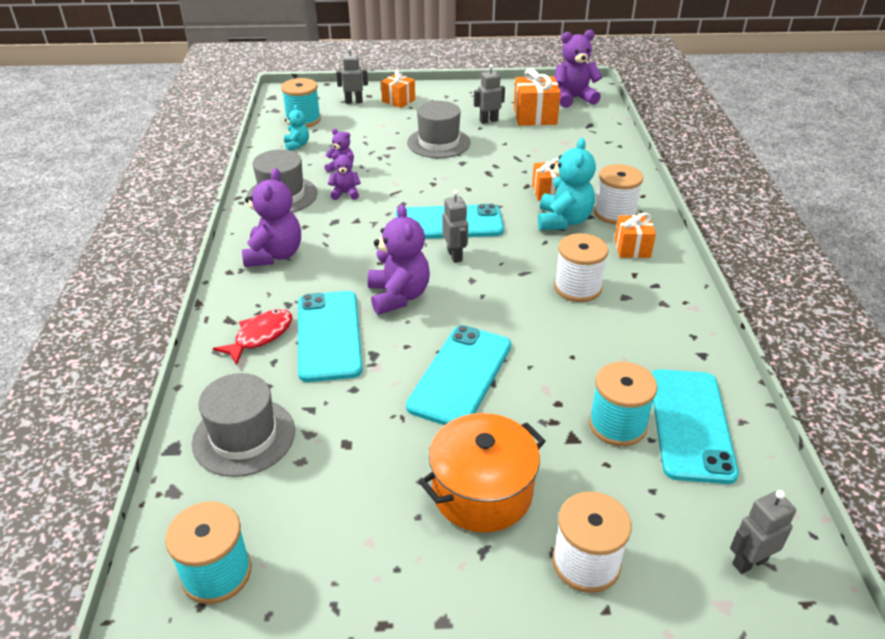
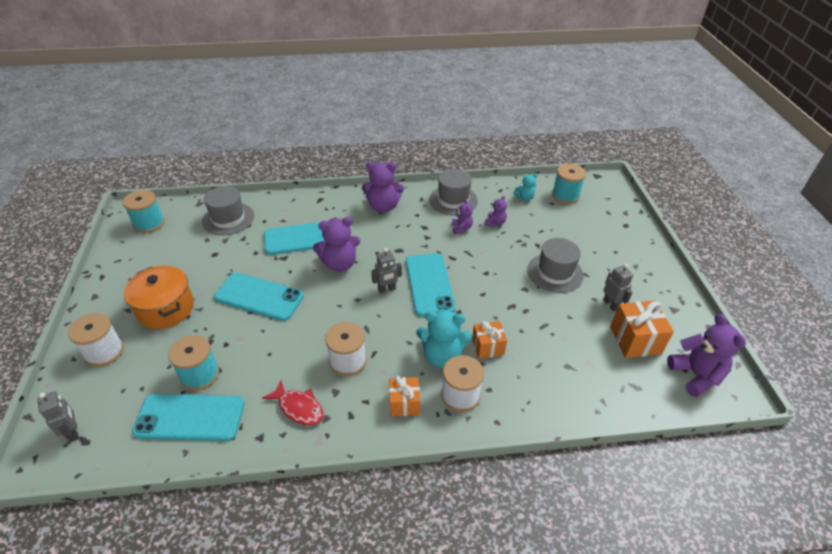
camera: 85 degrees right, 5 degrees up
red fish [213,309,292,365] -> red fish moved to [262,380,323,425]
grey robot [336,46,368,104] -> none
orange gift [381,70,415,108] -> none

